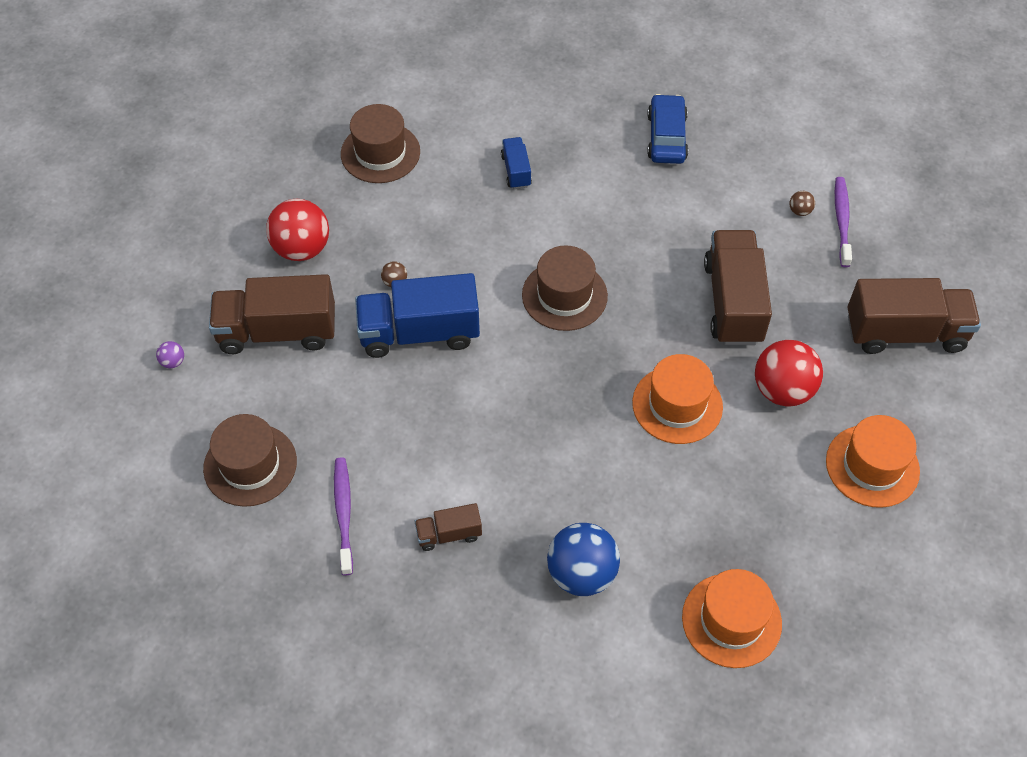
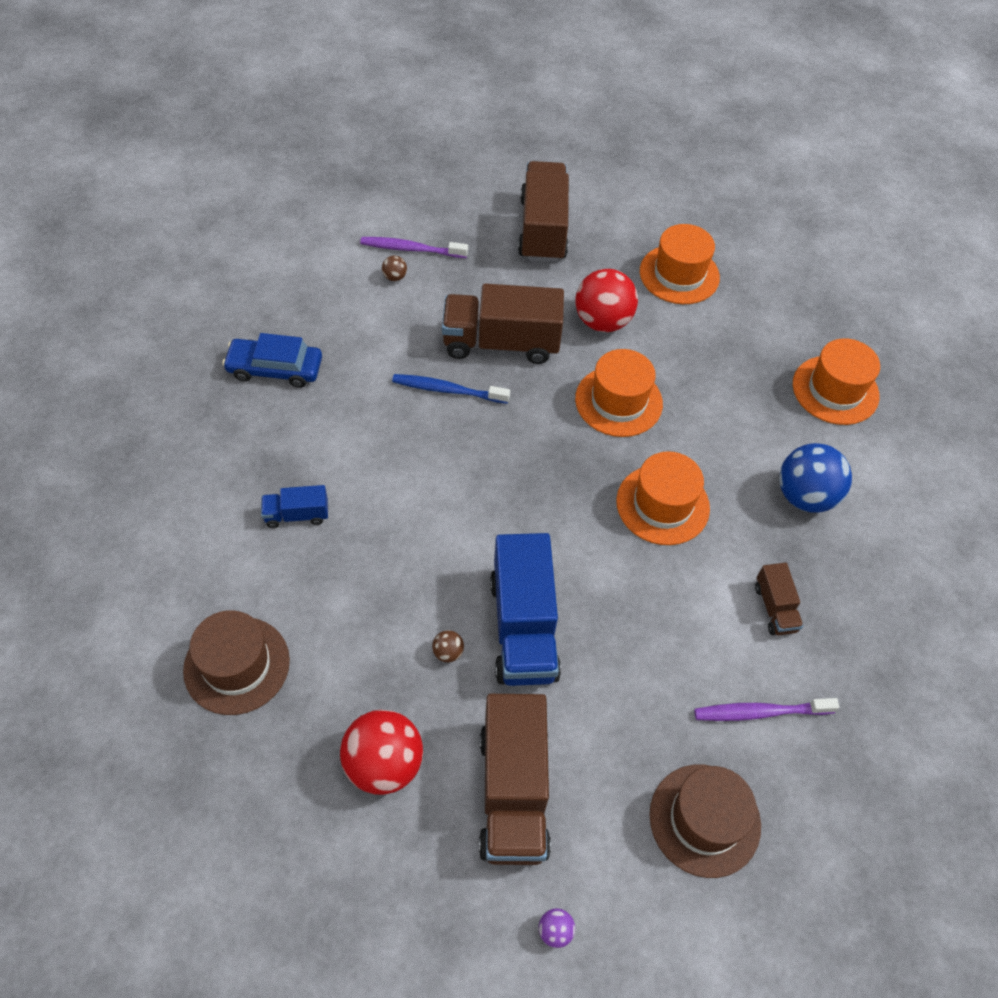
camera: 90 degrees left, 0 degrees up
brown hat [522,245,608,331] -> none
none -> blue toothbrush [392,374,510,404]
none -> orange hat [616,451,710,545]

